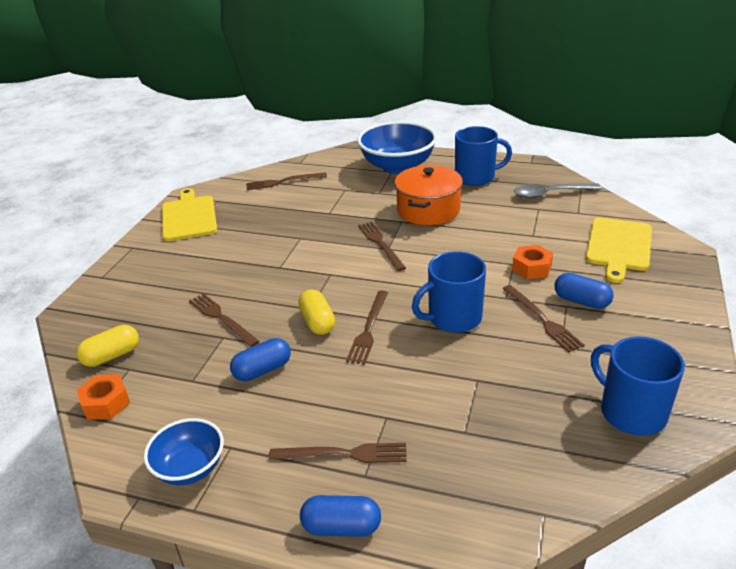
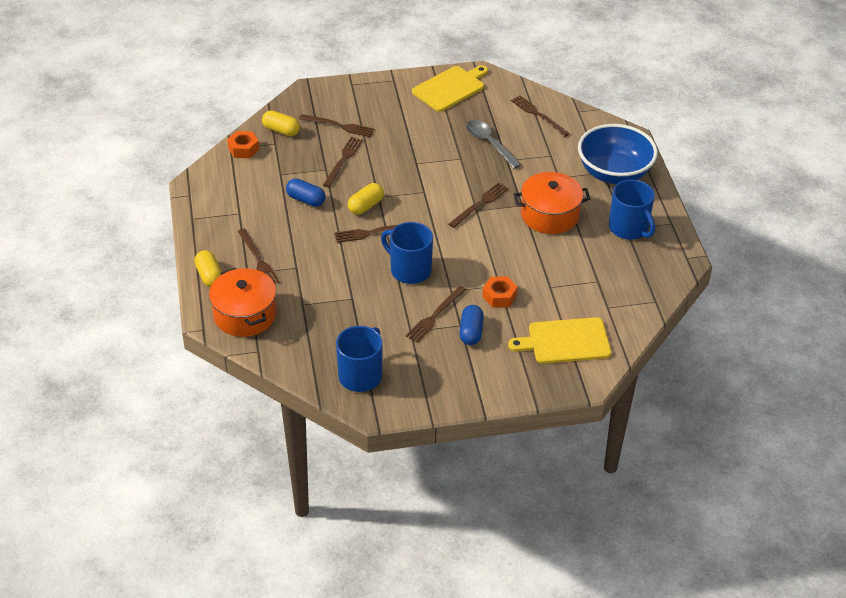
camera: 60 degrees right, 10 degrees up
blue bowl [144,418,224,485] -> none
blue capsule [300,495,381,537] -> yellow capsule [194,250,222,287]
grey spoon [514,184,602,199] -> grey spoon moved to [466,120,521,169]
none -> orange pot [209,267,276,337]
none -> brown fork [299,114,375,137]

